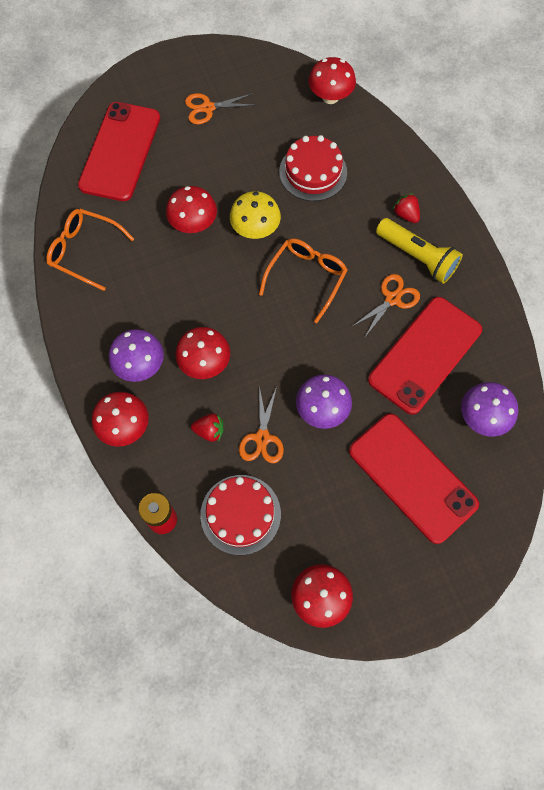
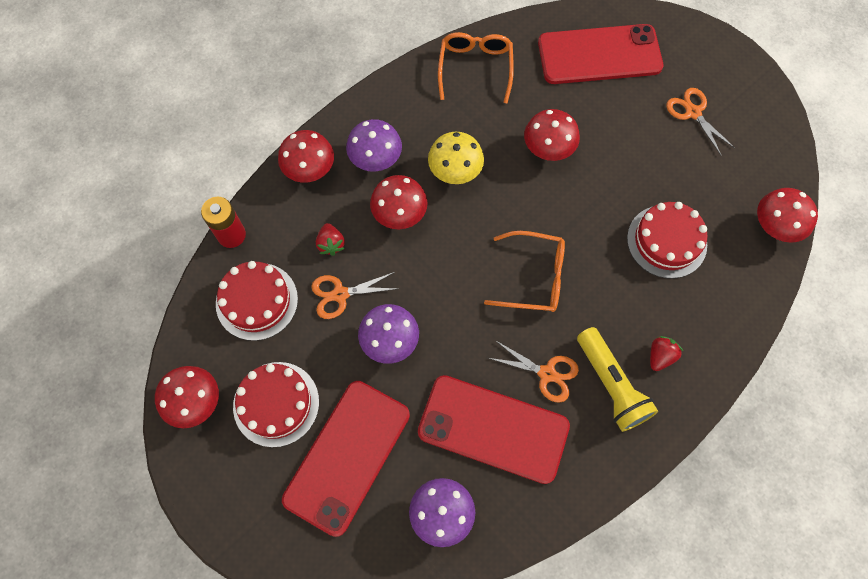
camera: 70 degrees right, 0 degrees up
yellow mushroom [230,191,281,239] -> yellow mushroom moved to [428,132,484,184]
yellow flashlight [376,218,463,284] -> yellow flashlight turned 45 degrees counterclockwise [577,327,658,432]
none -> red cake [233,362,319,447]

